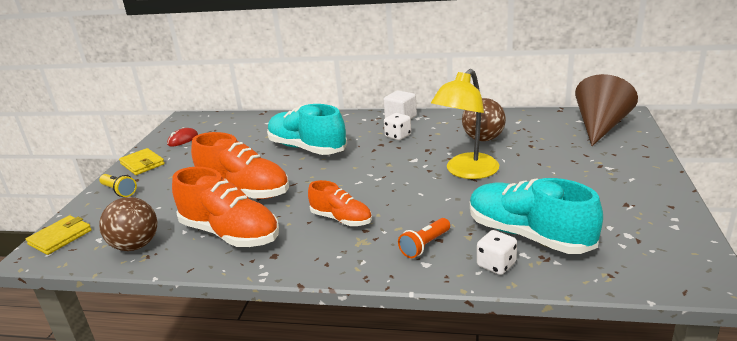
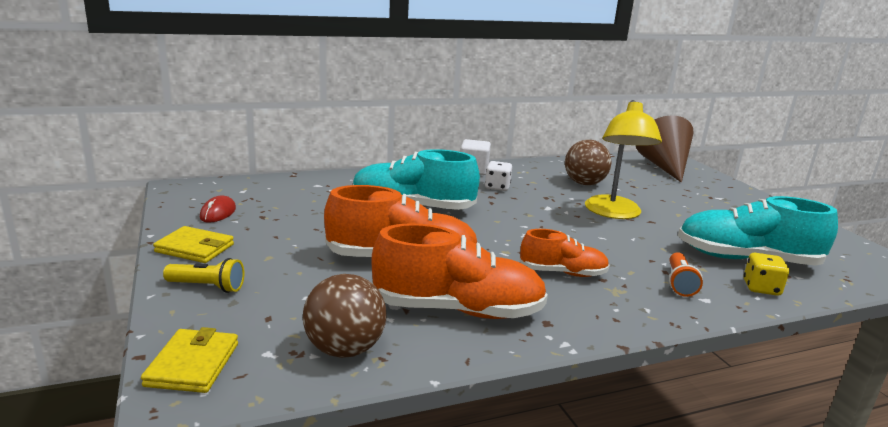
camera: 35 degrees left, 5 degrees down
white dice [477,230,517,275] -> yellow dice [744,253,789,296]

